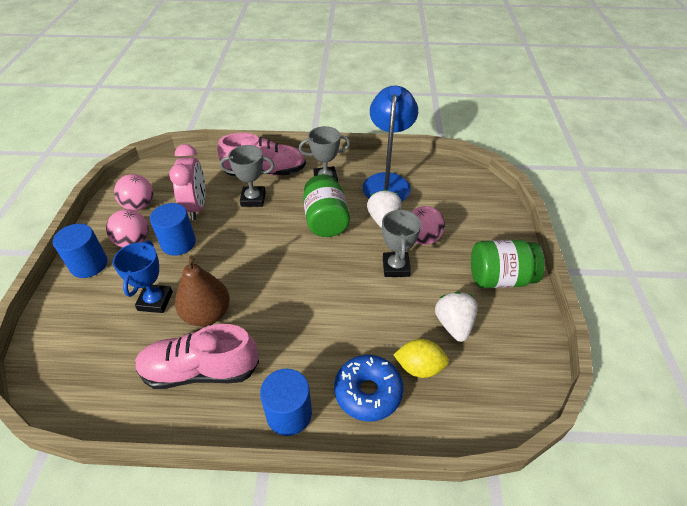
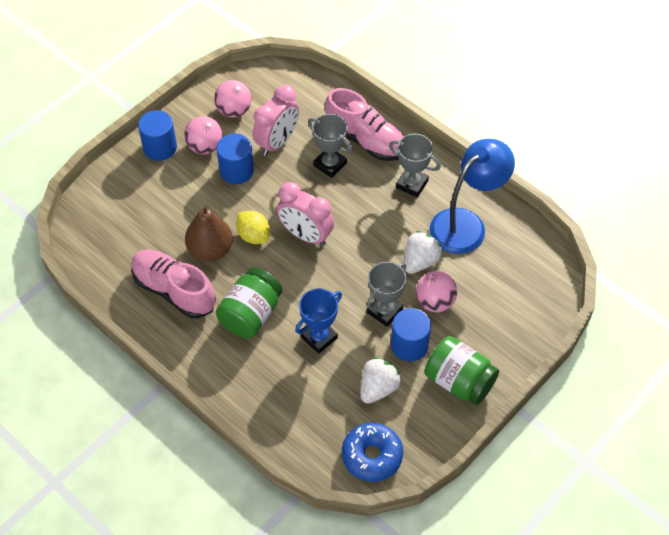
camera: 40 degrees right, 10 degrees up
blue trophy [113,240,173,313] -> blue trophy moved to [295,288,342,354]
blue cylinder [260,369,312,436] -> blue cylinder moved to [391,308,431,362]
green jar [303,174,350,237] -> green jar moved to [216,267,282,338]
blue donut [334,355,403,421] -> blue donut moved to [342,423,403,482]
yellow lemon [393,339,449,378] -> yellow lemon moved to [236,211,270,244]
none -> pink clock [277,182,334,246]

